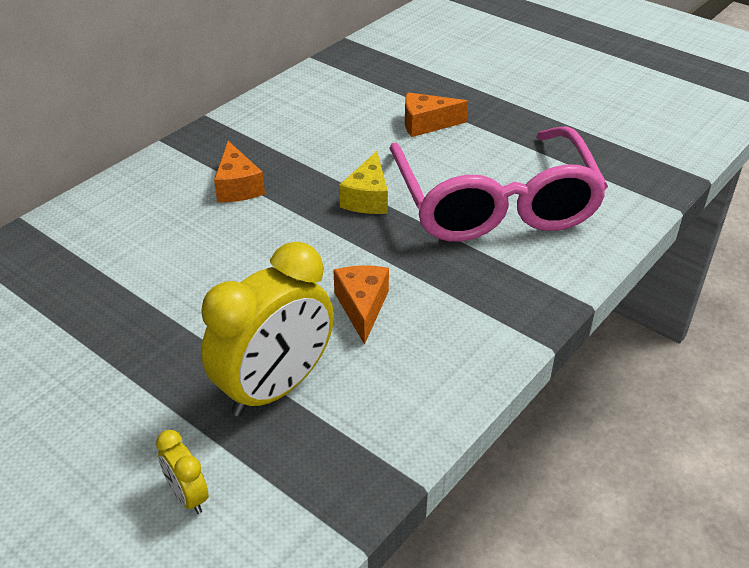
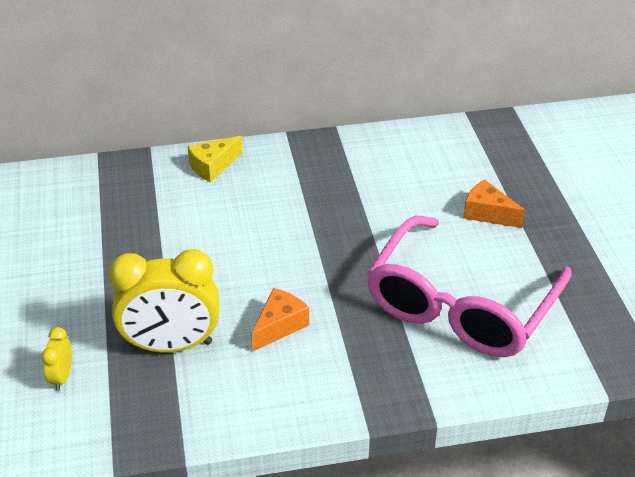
camera: 40 degrees right, 0 degrees up
orange cheese [214,141,265,202] -> none
yellow cheese [339,151,388,214] -> yellow cheese moved to [187,136,242,183]

